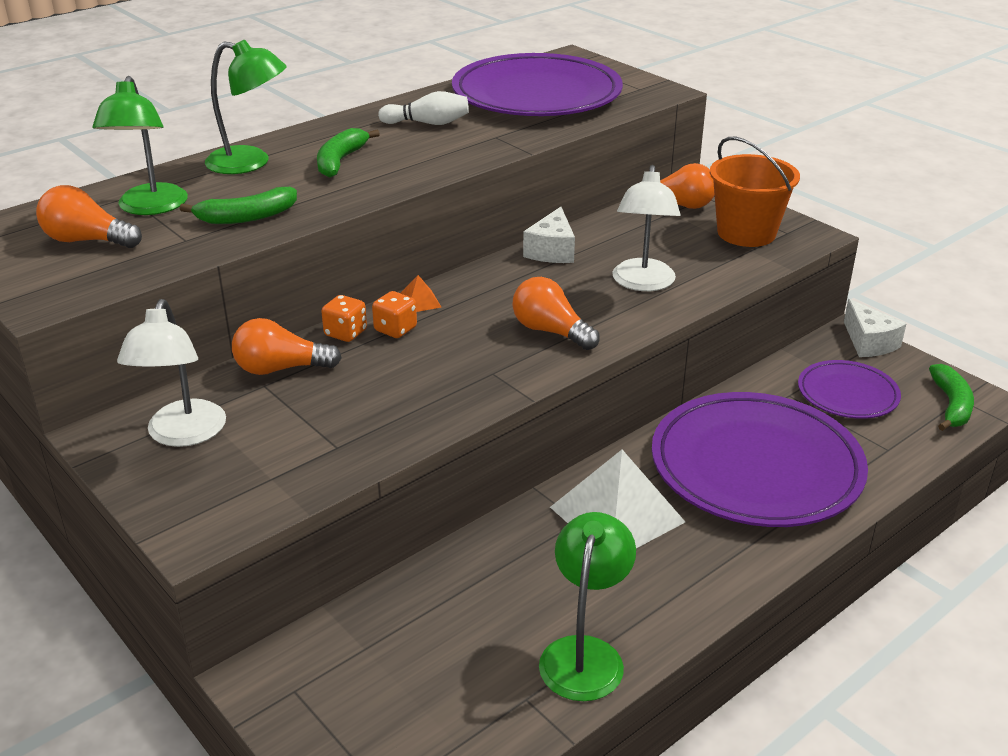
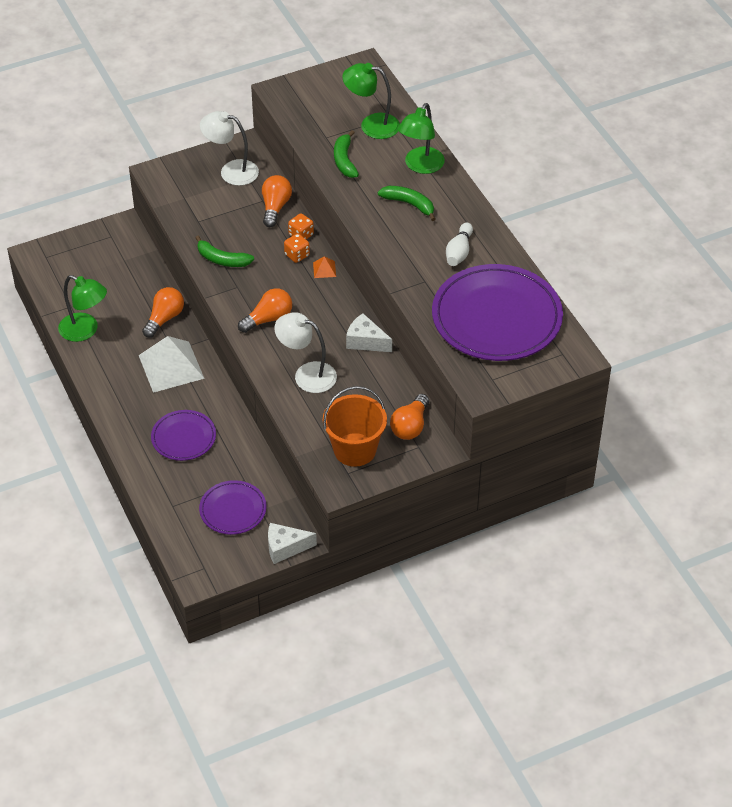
camera: 105 degrees right, 15 degrees up
orange light bulb [36,185,142,248] -> orange light bulb moved to [142,287,184,338]
purple plate [652,392,868,527] -> purple plate [151,410,216,461], size x0.52
green banana [929,364,974,431] -> green banana moved to [195,236,254,267]

